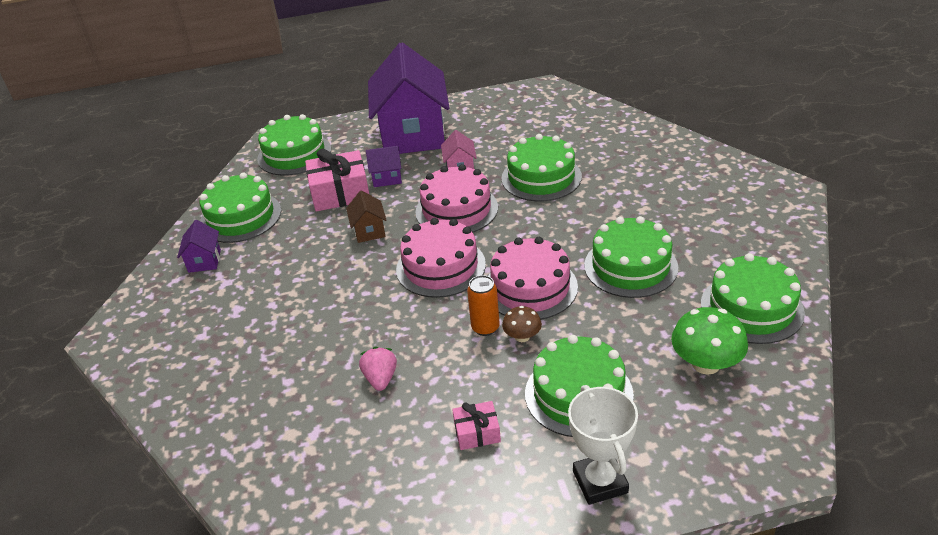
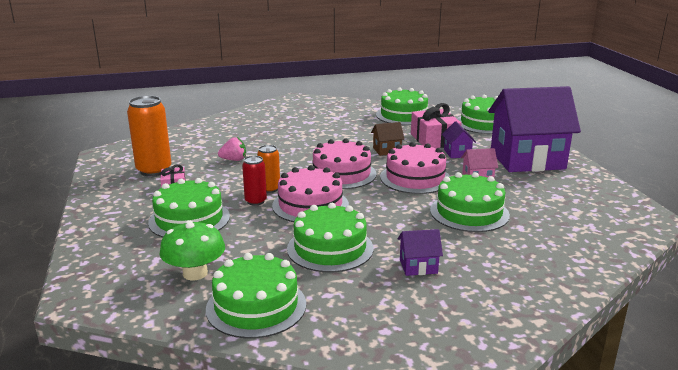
camera: 85 degrees right, 15 degrees down
purple house [177,220,221,273] -> purple house moved to [398,229,443,276]
brown mushroom [502,306,542,342] -> red can [242,156,267,206]
white trophy [568,385,638,505] -> none
none -> orange can [127,96,171,176]

